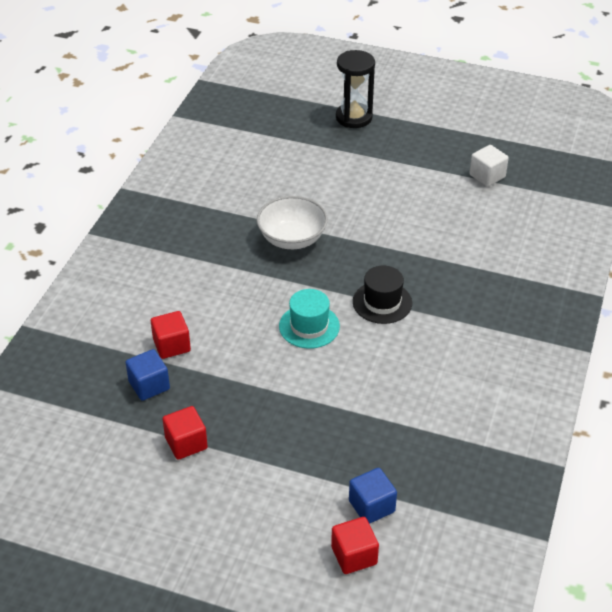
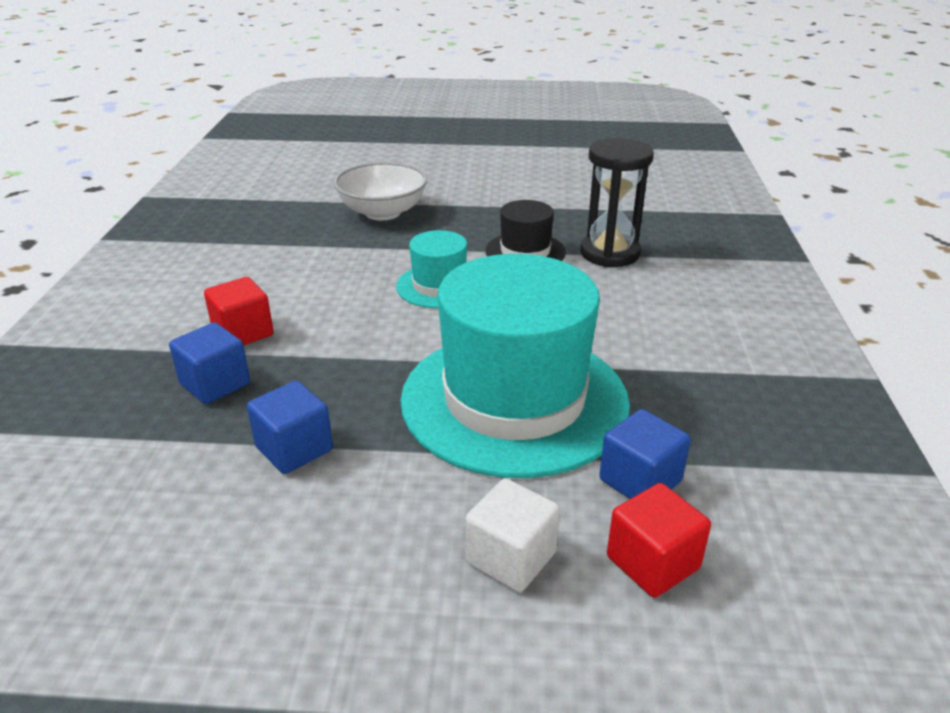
camera: 15 degrees left, 10 degrees down
red cube [163,406,208,460] -> blue cube [247,381,333,474]
black hourglass [336,50,375,128] -> black hourglass moved to [581,138,654,267]
white cube [469,145,509,187] -> white cube moved to [465,478,560,592]
none -> turquoise hat [400,254,630,478]

